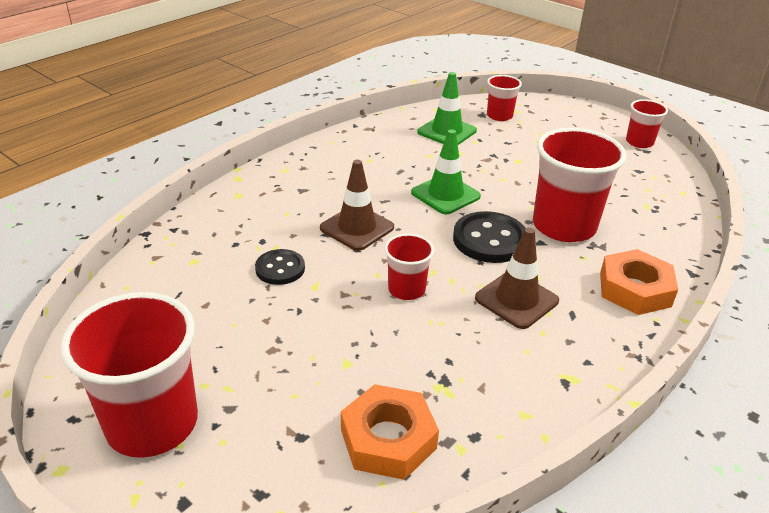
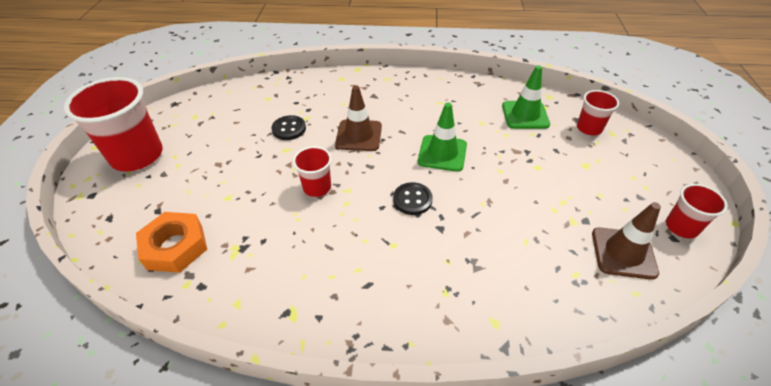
camera: 55 degrees right, 10 degrees up
black button [453,211,526,263] -> black button [393,182,433,215], size x0.62
brown traffic cone [475,227,559,329] -> brown traffic cone moved to [592,202,661,280]
red cup [533,128,627,242] -> none
orange nut [600,249,678,315] -> none

